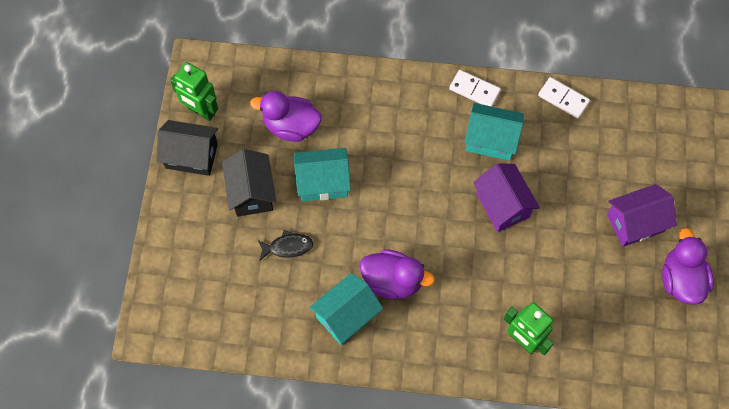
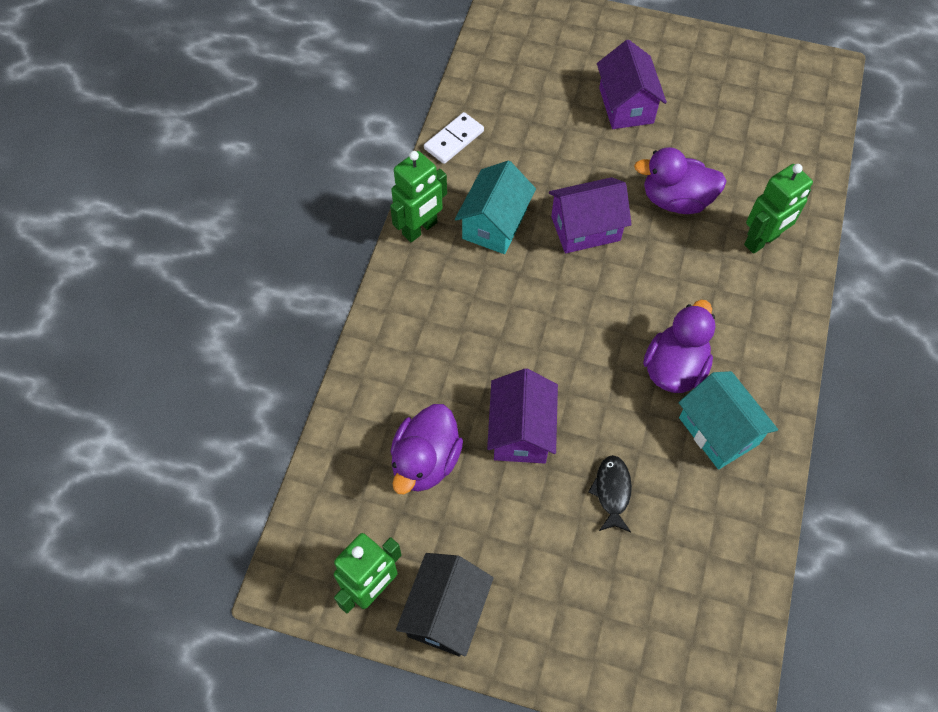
camera: 80 degrees left, 5 degrees down
black house [222,149,276,217] -> none
turquoise house [294,148,351,201] -> purple house [487,368,558,464]
white domino [449,70,501,107] -> green robot [390,151,447,242]
purple duck [662,228,714,305] -> purple duck moved to [634,147,727,214]

